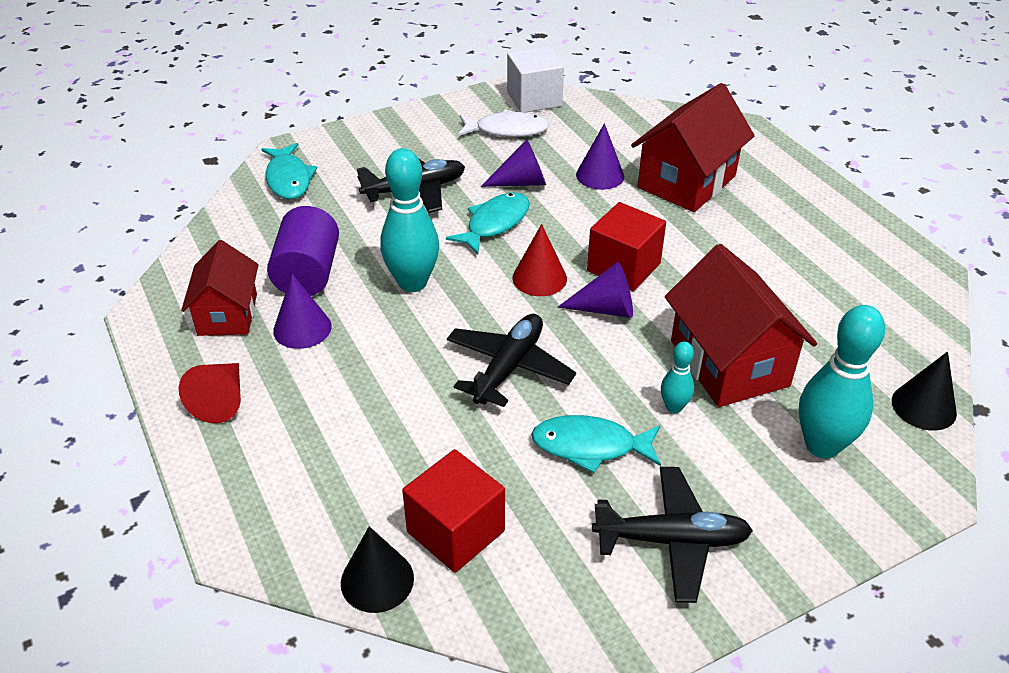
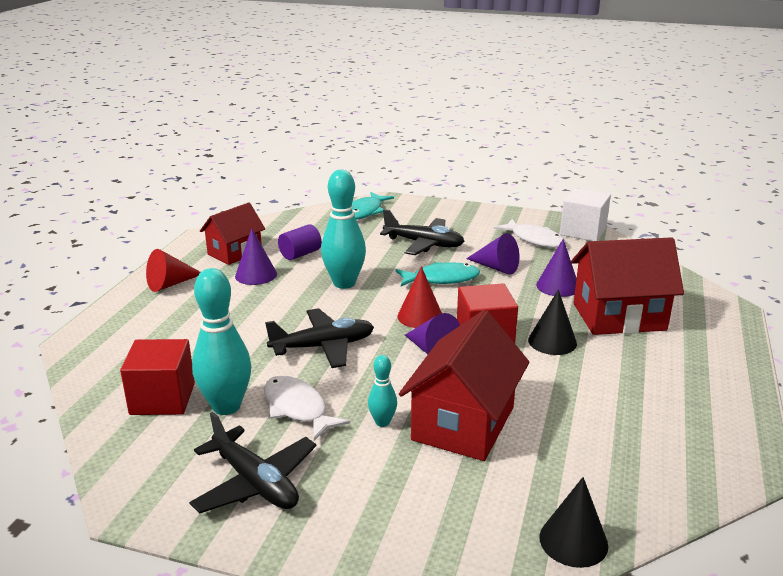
camera: 45 degrees right, 15 degrees down
purple cylinder [267,206,339,296] -> purple cylinder [278,224,322,260], size x0.65
black cone [341,526,414,613] -> black cone moved to [528,290,577,355]
turquoise fish [531,415,661,473] -> white fish [264,376,350,441]
turquoise bowling pin [799,305,885,459] -> turquoise bowling pin moved to [192,268,251,415]

